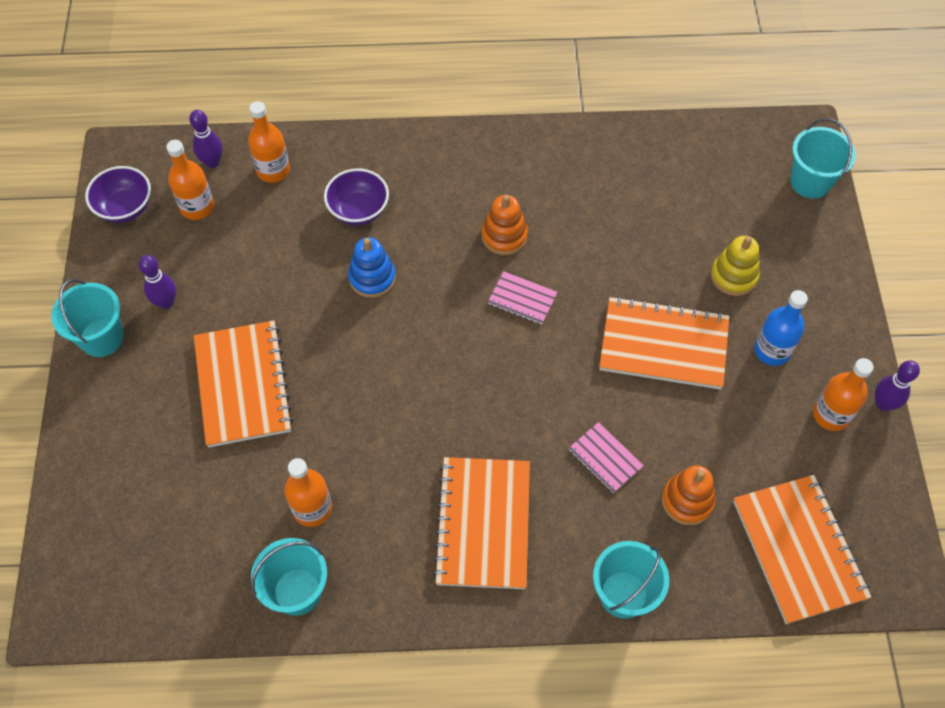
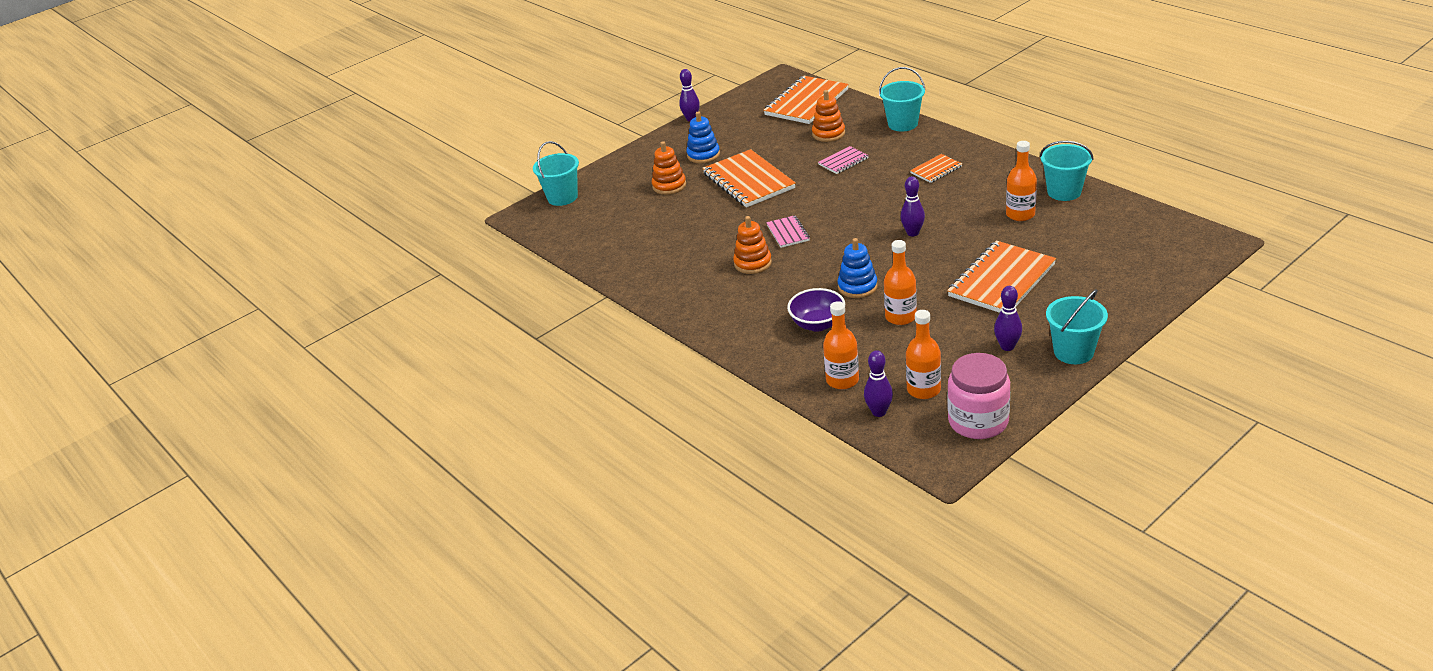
camera: 125 degrees left, 25 degrees down
purple bowl [85,166,151,223] -> pink jar [948,353,1010,439]
orange notebook [433,457,530,589] -> orange notebook [910,154,962,183], size x0.50
pink notebook [569,422,644,493] -> pink notebook turned 45 degrees clockwise [818,146,869,174]
yellow stacking toy [711,236,760,296] -> orange stacking toy [652,141,686,195]
blue bottle [754,290,808,366] -> blue stacking toy [686,111,720,163]
orange bottle [813,358,874,431] -> orange bottle moved to [884,240,917,325]
none -> purple bowling pin [900,176,925,236]

